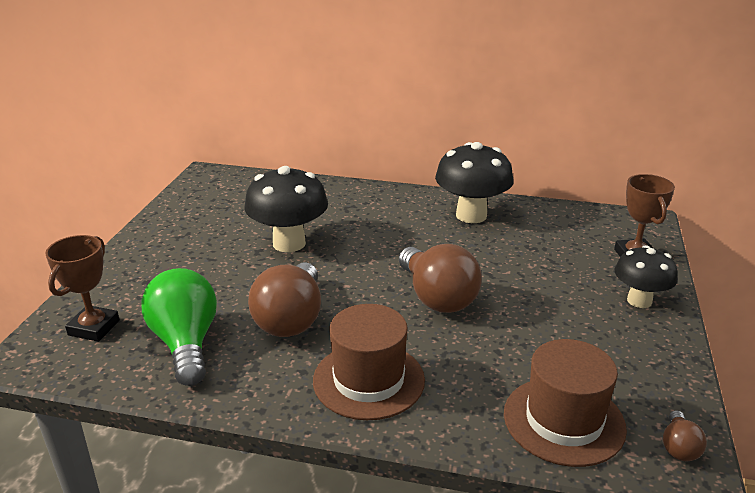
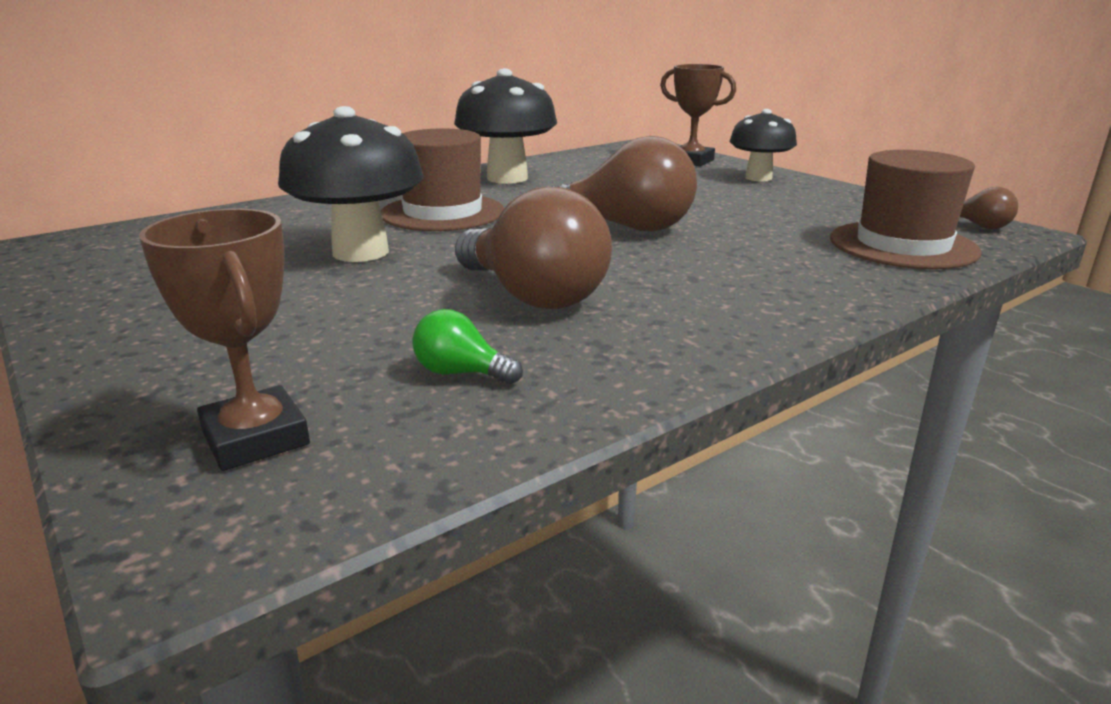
camera: 50 degrees left, 5 degrees down
green light bulb [141,268,217,386] -> green light bulb [412,309,523,384], size x0.46
brown hat [313,304,425,420] -> brown hat moved to [381,128,504,231]

